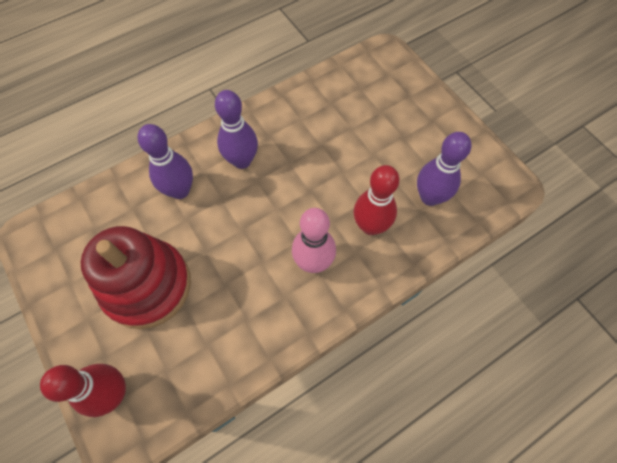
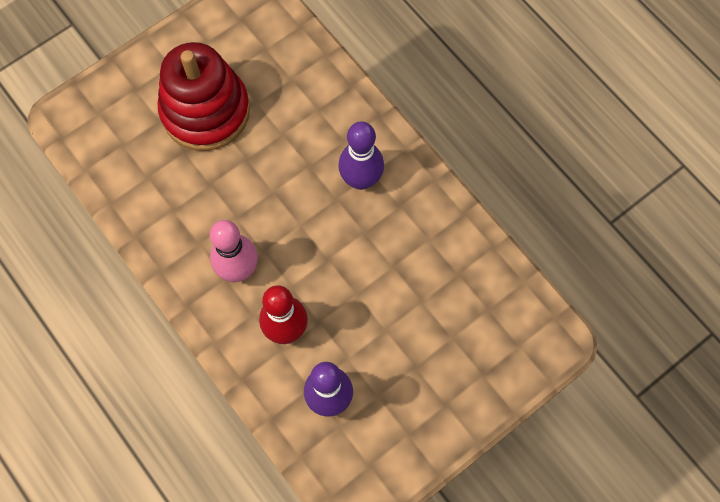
camera: 85 degrees right, 5 degrees up
red bowling pin [40,364,126,417] -> none
purple bowling pin [138,124,193,199] -> none

